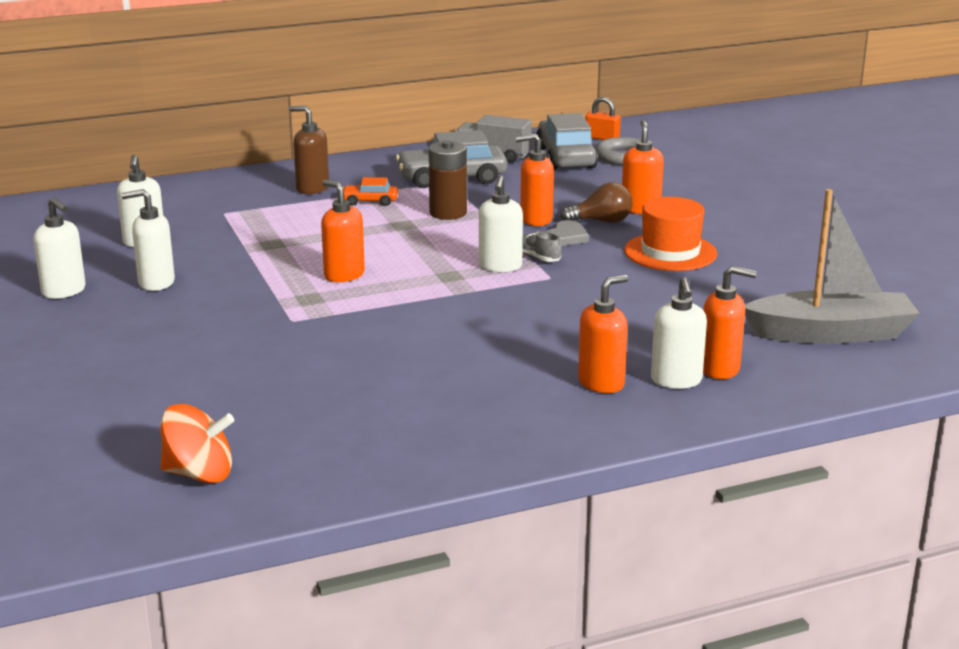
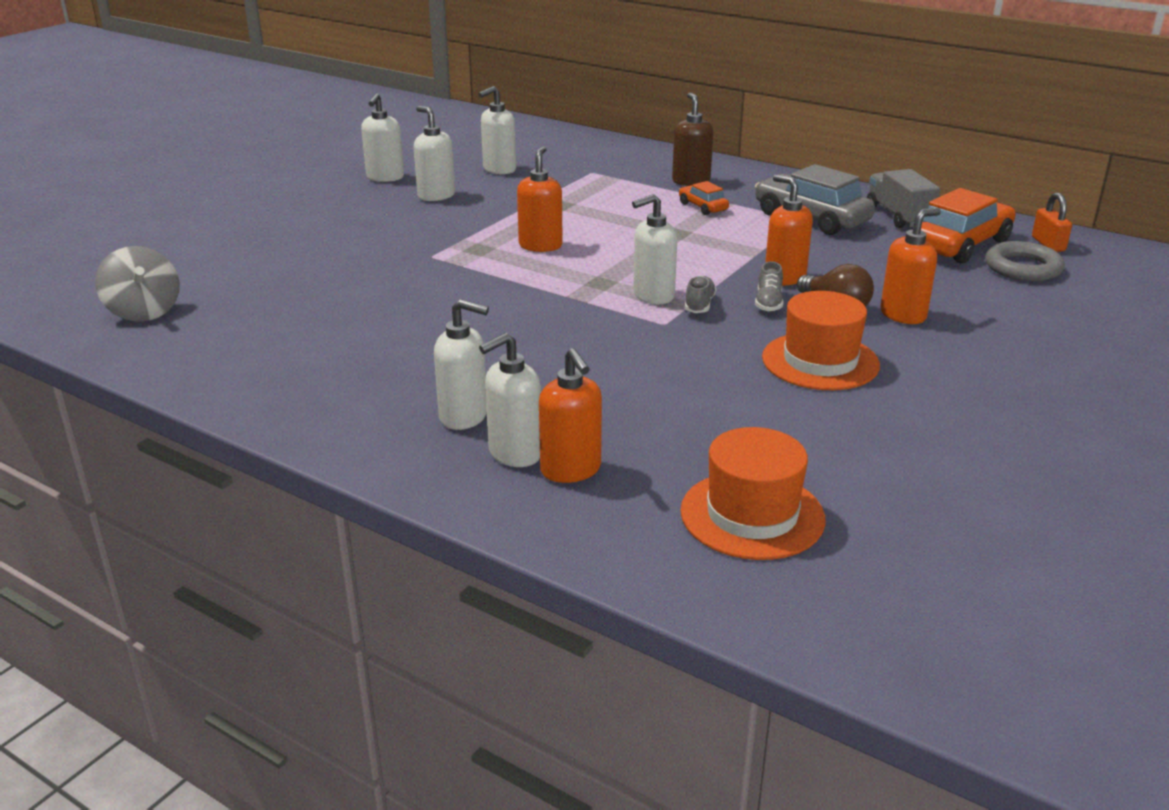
camera: 55 degrees right, 5 degrees up
orange spinning top [161,404,234,483] -> grey spinning top [95,246,180,322]
brown battery [428,140,467,220] -> none
grey car [536,113,598,170] -> orange car [921,188,1016,263]
grey heart [546,220,589,246] -> grey shoe [755,261,784,312]
orange soap dispenser [578,275,628,393] -> white soap dispenser [434,299,489,430]
grey boat [745,189,920,344] -> orange hat [680,427,826,560]

